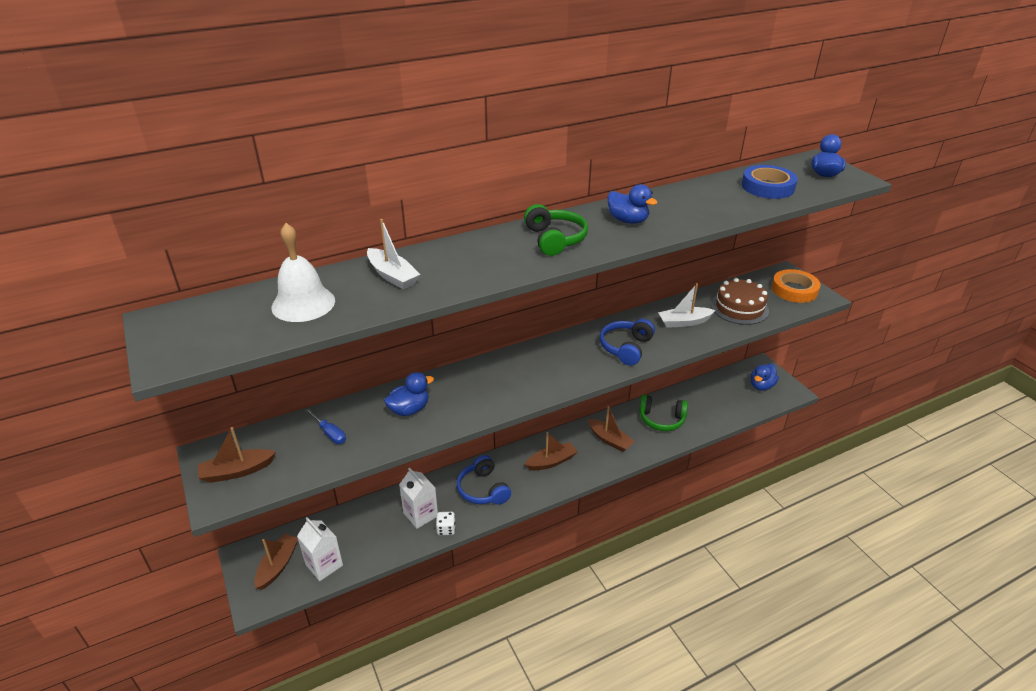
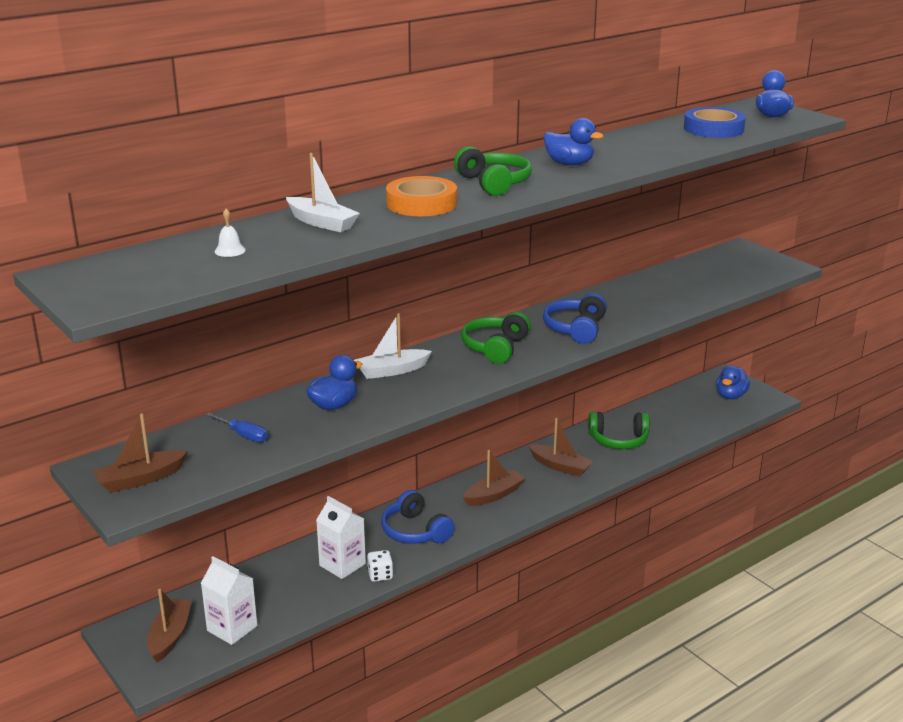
camera: 10 degrees left, 10 degrees down
white bell [271,223,335,322] -> white bell [214,209,246,257], size x0.42
white boat [658,283,716,328] -> white boat moved to [354,313,432,379]
brown cake [711,278,769,325] -> none
orange tape [771,269,821,303] -> orange tape moved to [386,176,457,216]
none -> green headphones [461,312,531,364]

